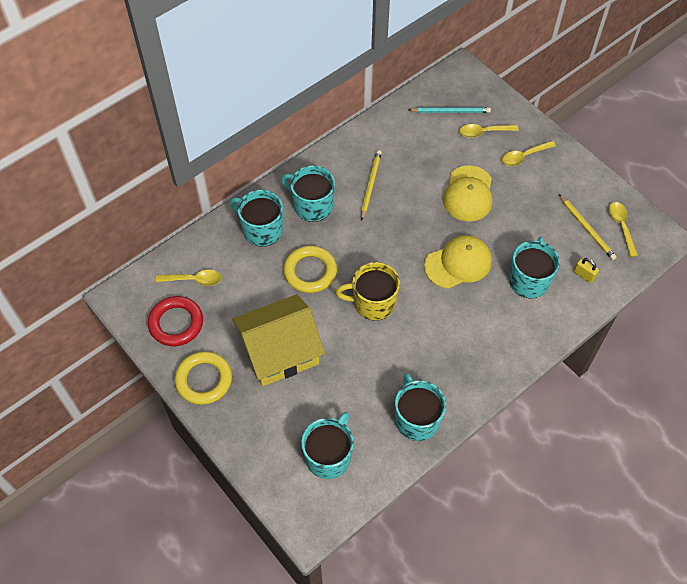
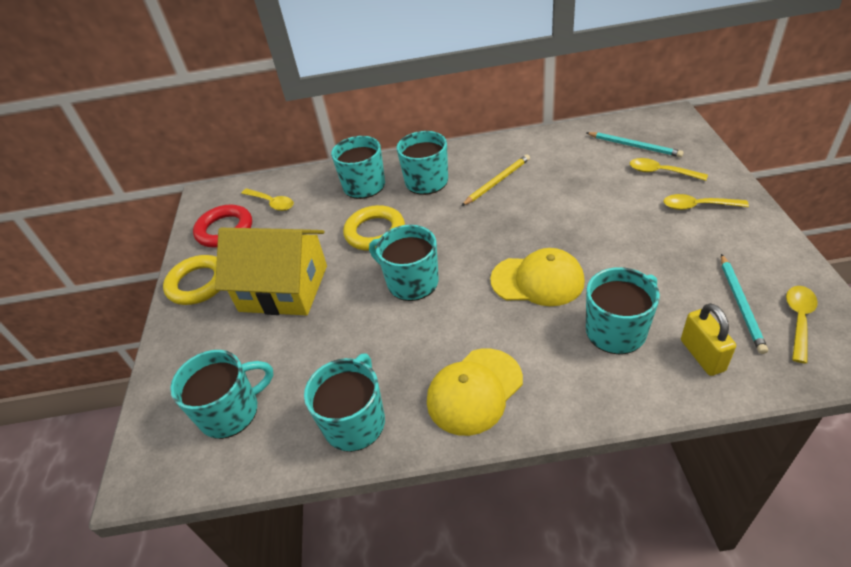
camera: 40 degrees right, 15 degrees down
yellow mug [336,262,400,321] -> turquoise mug [369,225,439,301]
yellow cap [443,165,492,222] -> yellow cap moved to [427,349,523,436]
yellow pencil [559,194,617,260] -> turquoise pencil [721,254,768,354]
yellow padlock [574,258,599,283] -> yellow padlock [681,303,736,376], size x1.55

